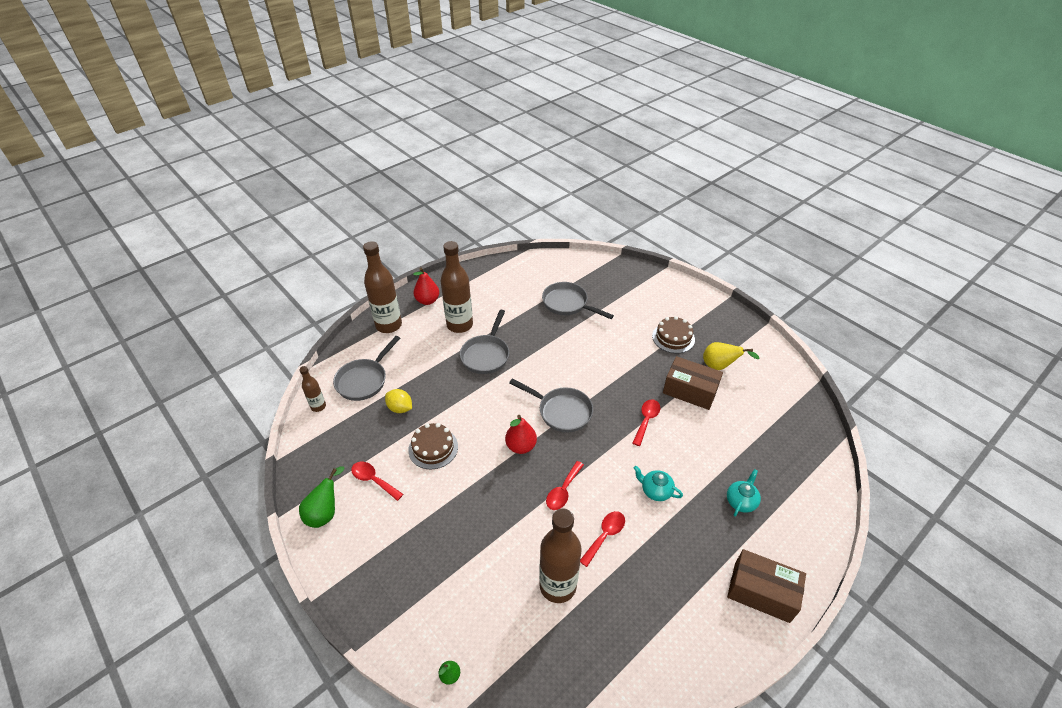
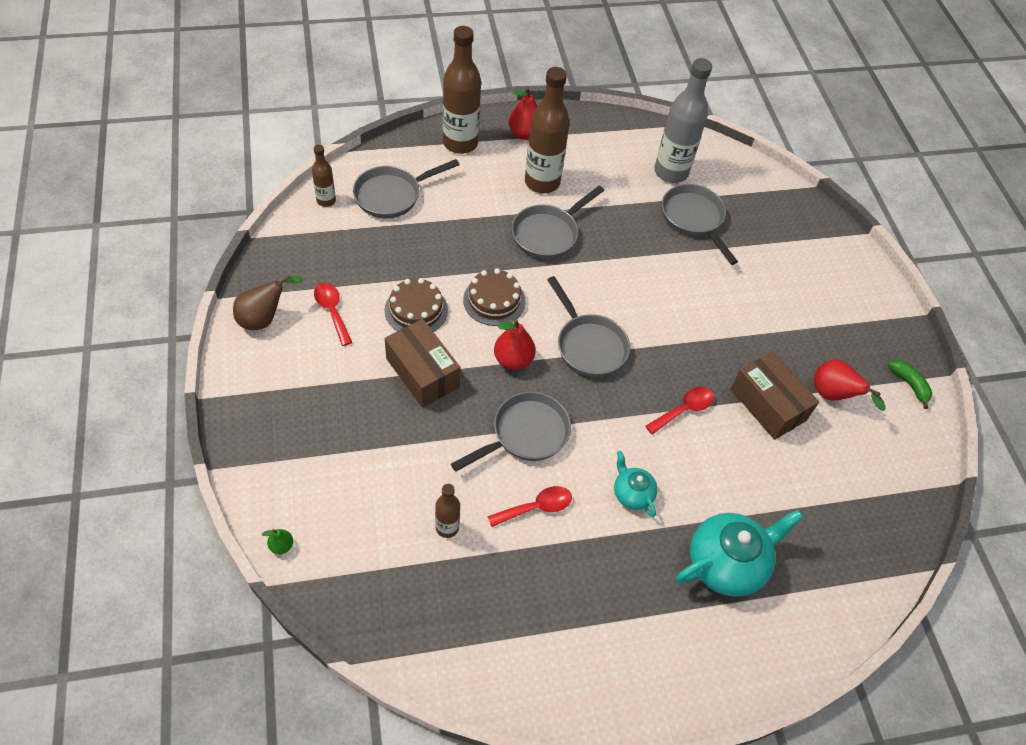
camera: 25 degrees right, 10 degrees up
green pear [299,466,345,528] -> brown pear [233,274,303,330]
yellow lemon [385,389,412,413] -> none
brown bottle [539,508,581,603] -> brown bottle [435,484,460,538], size x0.51
red spoon [546,461,584,510] -> grey pan [451,392,571,472]
brown cake [652,316,695,353] -> brown cake moved to [463,268,525,326]
yellow pear [703,342,760,370] -> red pear [814,359,886,411]
turquoise teapot [727,469,761,517] -> turquoise teapot [676,510,804,597], size x1.86
brown box [727,549,806,623] -> brown box moved to [385,319,461,407]
none -> grey bottle [654,58,712,183]
none -> green banana [888,360,932,409]

